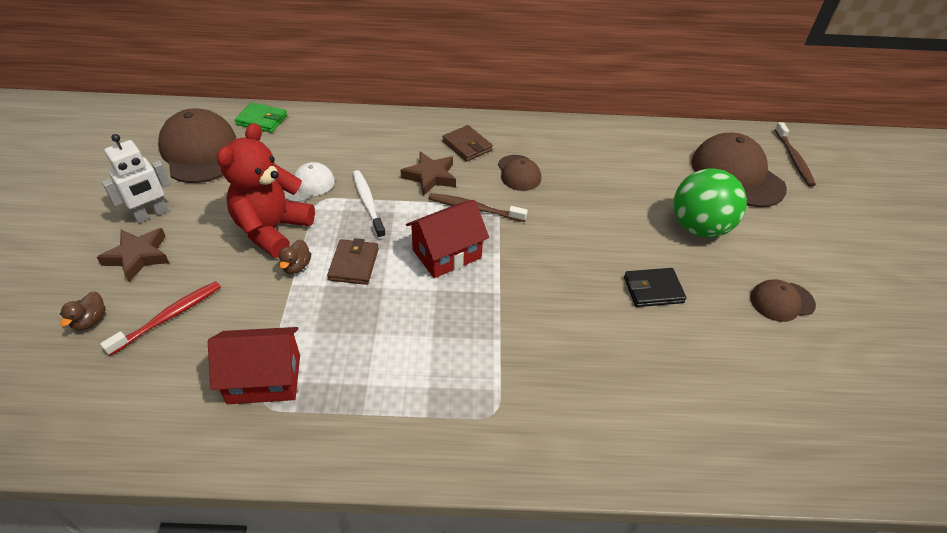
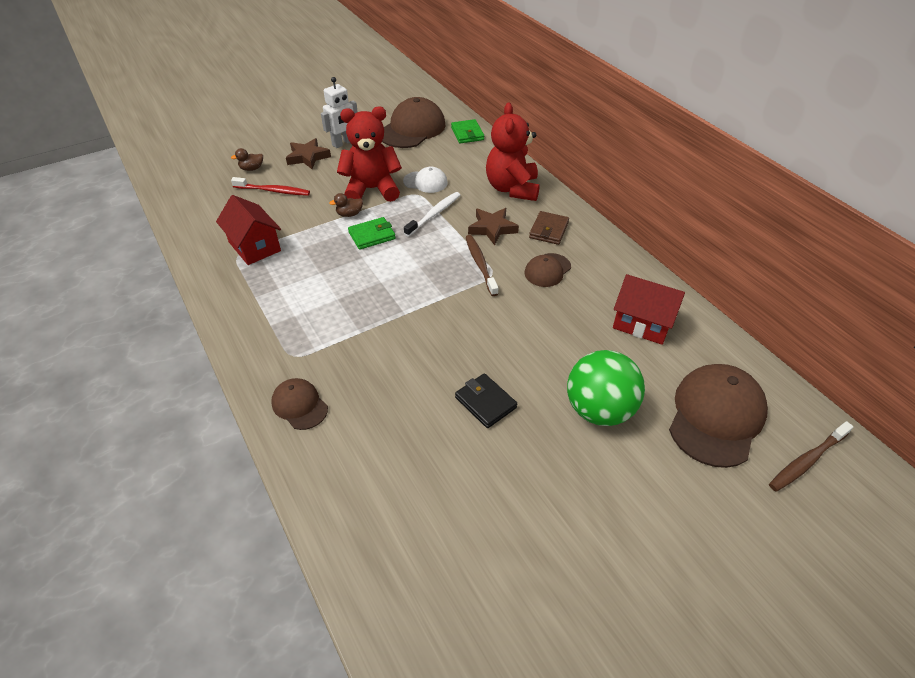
camera: 60 degrees right, 0 degrees up
white robot [102,134,171,223] -> white robot turned 60 degrees counterclockwise [321,77,358,148]
brown wallet [327,238,379,285] -> green wallet [348,217,396,250]
red house [406,200,489,278] -> red house moved to [613,274,685,345]
brown cap [750,279,816,322] -> brown cap moved to [271,378,328,430]
none -> red teddy bear [486,102,540,201]

